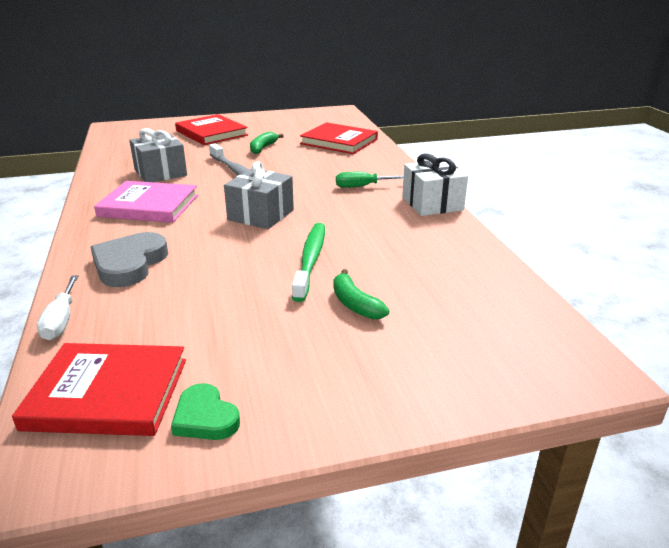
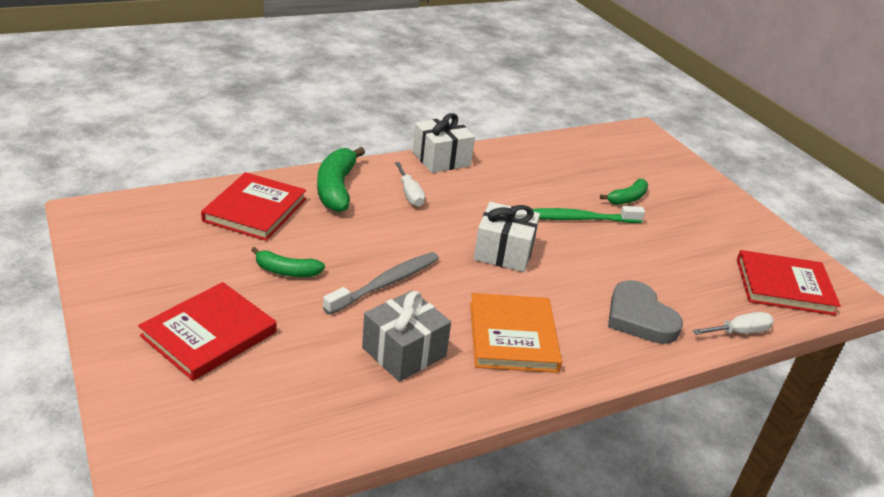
camera: 105 degrees left, 5 degrees up
red book [12,343,186,436] -> red book turned 75 degrees counterclockwise [737,250,841,316]
grey heart [90,232,168,287] -> grey heart turned 60 degrees clockwise [608,280,683,344]
pink book [94,181,198,223] -> orange book [470,293,562,373]
green heart [171,383,240,440] -> none
grey gift [224,161,294,229] -> white gift [474,202,540,272]
green screwdriver [336,172,404,188] -> white screwdriver [395,162,425,207]
none -> green banana [317,147,365,212]

